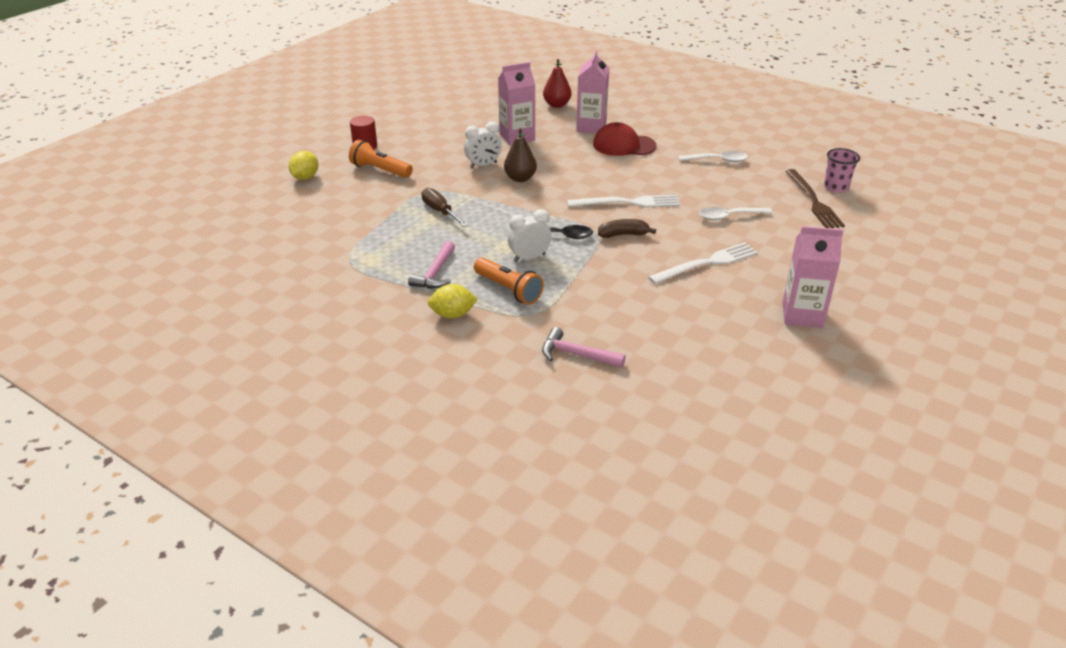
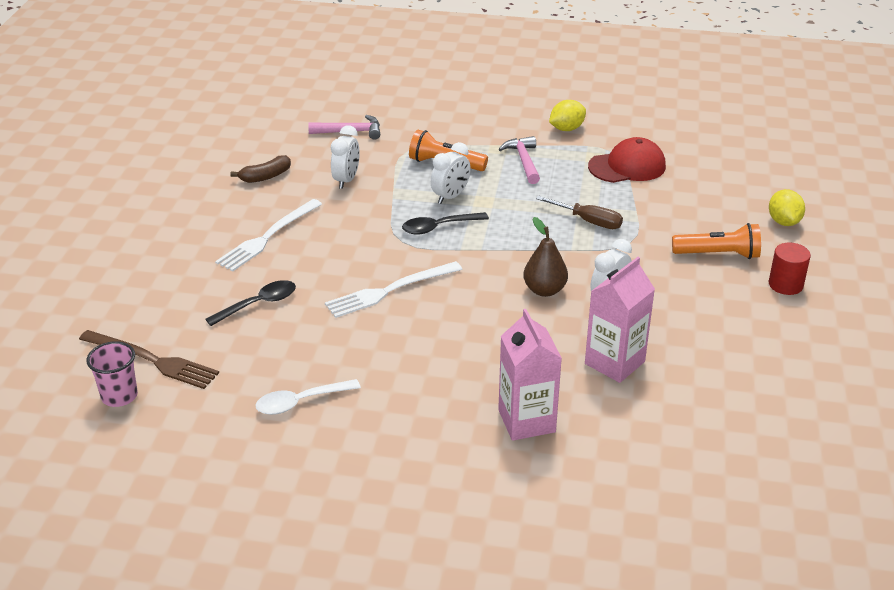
camera: 155 degrees right, 0 degrees up
yellow lemon [428,284,478,319] -> yellow lemon moved to [549,100,586,131]
red pear [543,59,572,108] -> none
red cap [593,122,657,156] -> red cap moved to [588,137,666,183]
brown banana [598,219,656,238] -> brown banana moved to [230,155,291,183]
white spoon [699,207,773,220] -> black spoon [205,280,296,326]
pink carton [782,226,844,328] -> none
brown fork [786,169,845,228] -> brown fork turned 150 degrees clockwise [79,330,219,389]
none -> white clock [331,125,360,189]

